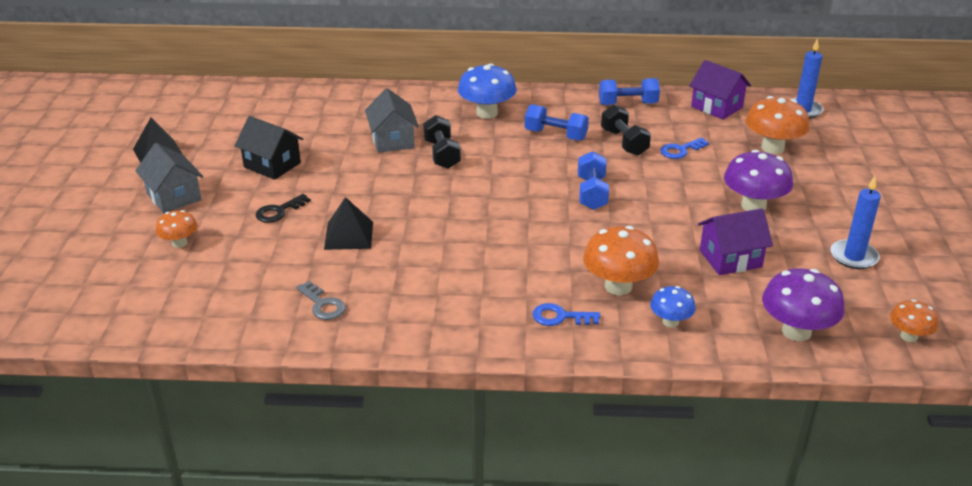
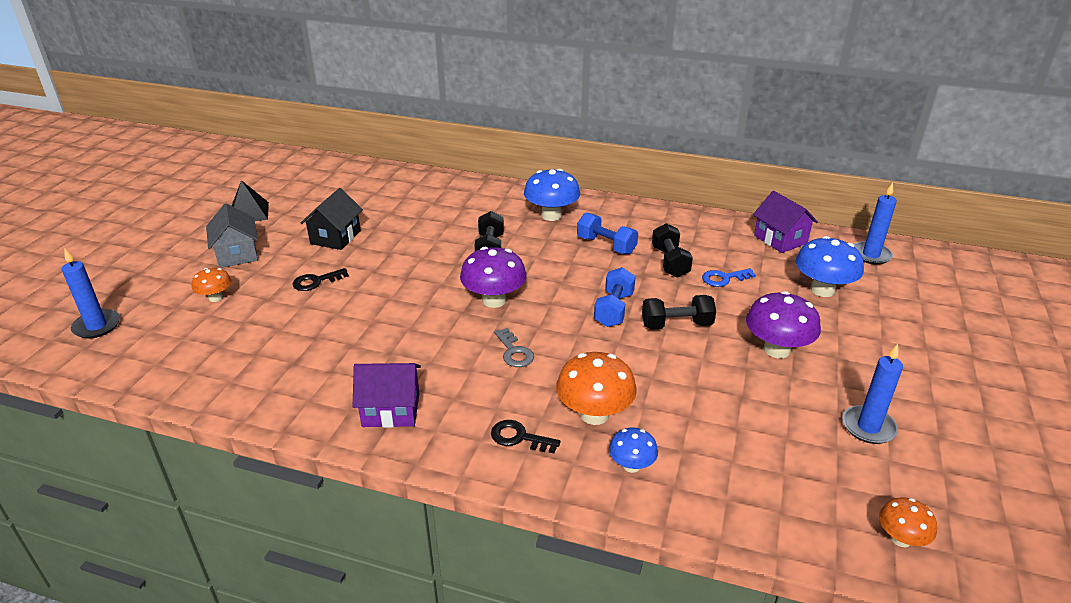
camera: 15 degrees right, 0 degrees up
black house [235,116,303,180] -> black house turned 60 degrees clockwise [301,188,363,250]
grey key [296,281,346,320] -> grey key moved to [494,328,534,367]
black pyramid [324,197,373,250] -> none
grey house [365,88,419,153] -> none
blue key [533,303,601,326] -> black key [491,420,561,453]
blue dumbbell [599,78,660,105] -> none
purple house [698,208,773,275] -> purple house moved to [353,363,421,428]
orange mushroom [746,96,809,154] -> blue mushroom [795,236,864,297]
purple mushroom [762,268,845,341] -> purple mushroom moved to [460,247,527,308]
none -> blue candle [62,249,120,338]
none -> black dumbbell [642,295,716,330]

